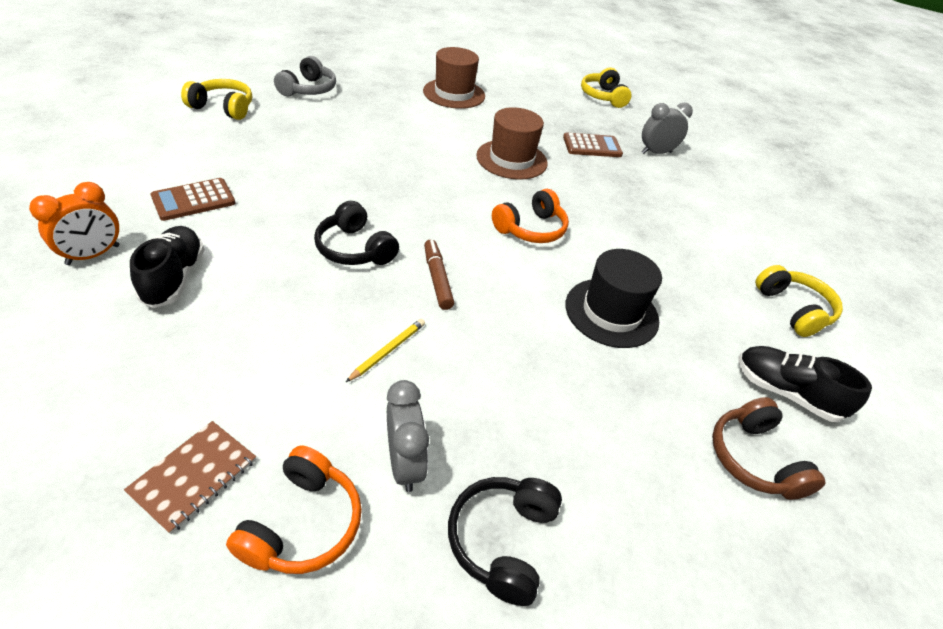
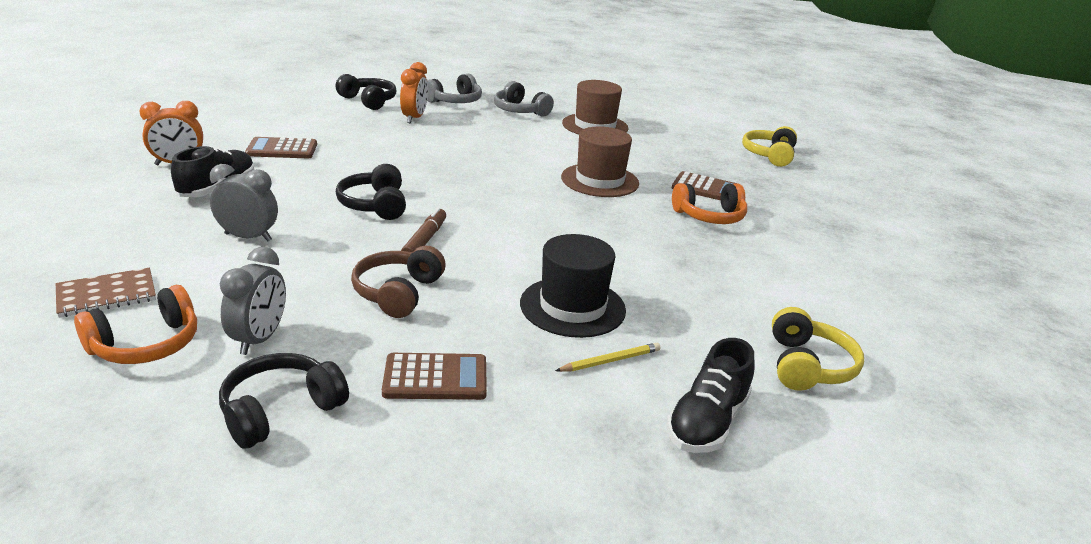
camera: 30 degrees right, 15 degrees down
yellow headphones [181,79,252,120] -> black headphones [336,74,396,110]
yellow pencil [346,319,425,382] -> yellow pencil moved to [555,343,661,372]
orange headphones [492,189,569,243] -> orange headphones moved to [672,183,747,224]
grey clock [642,103,693,154] -> grey clock moved to [210,164,278,241]
brown headphones [712,397,826,500] -> brown headphones moved to [351,246,446,318]
black shoe [738,346,872,422] -> black shoe turned 120 degrees counterclockwise [666,338,754,453]
none -> brown calculator [382,353,487,400]
none -> orange clock [400,62,428,123]
none -> grey headphones [494,81,554,117]

